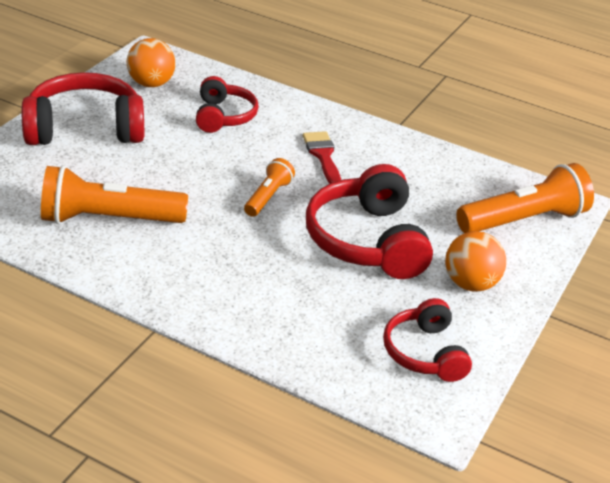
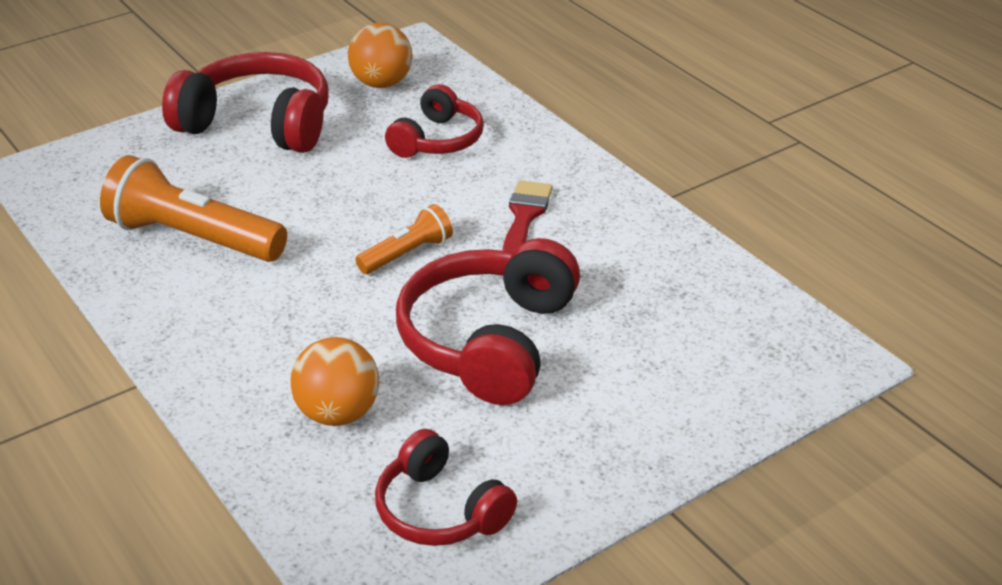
camera: 30 degrees right, 0 degrees up
red headphones [383,298,472,382] -> red headphones turned 60 degrees counterclockwise [375,429,517,546]
orange ball [445,231,506,292] -> orange ball moved to [290,337,379,426]
orange flashlight [456,163,594,233] -> none

